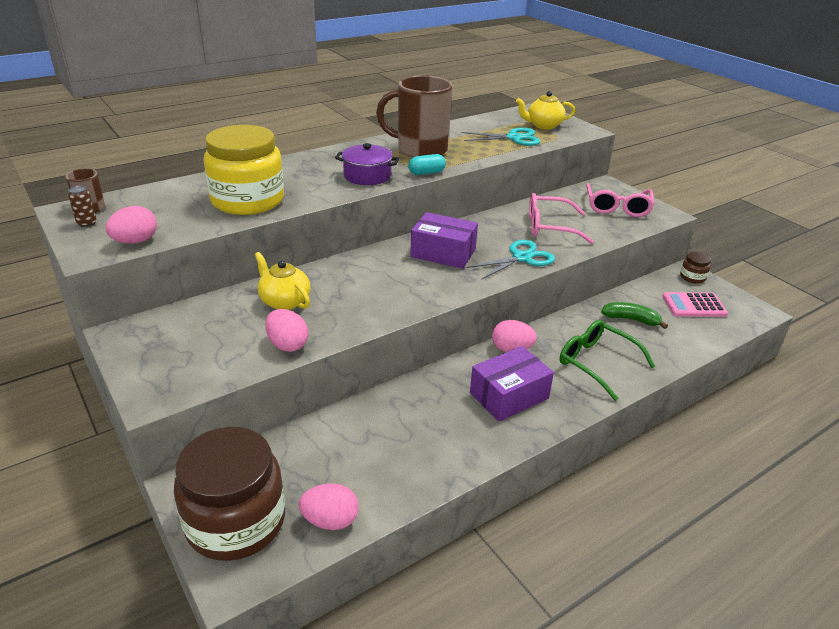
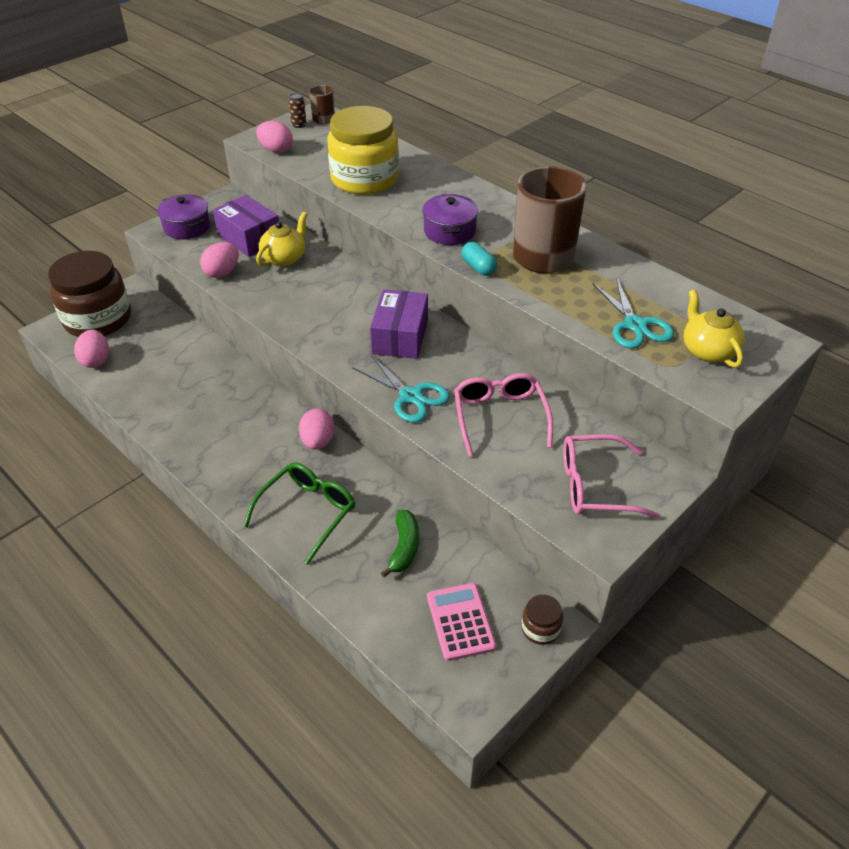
camera: 80 degrees right, 10 degrees up
purple box [470,346,554,421] -> purple box moved to [213,195,279,257]
none -> purple pot [157,194,210,239]

